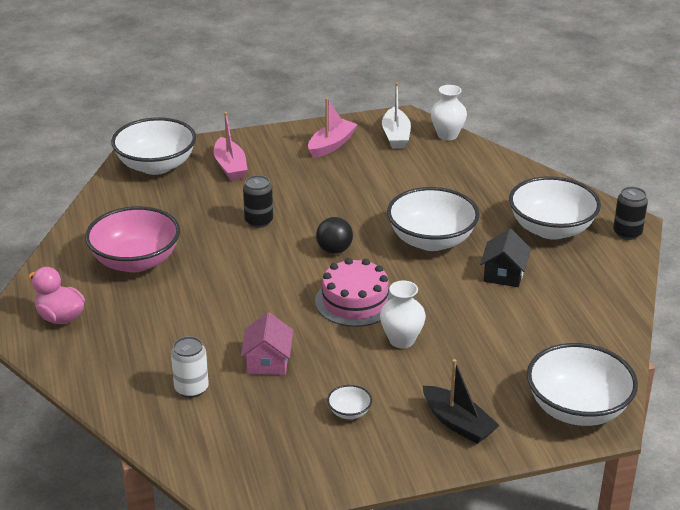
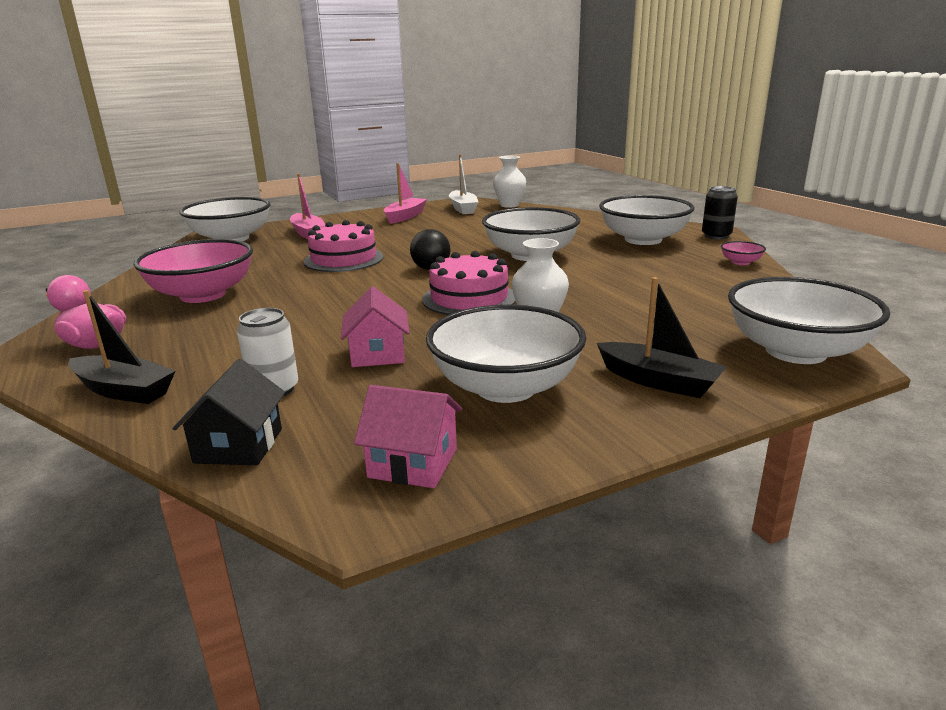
camera: 10 degrees left, 10 degrees down
black can [243,175,273,228] -> pink cake [303,220,384,272]
white bowl [327,385,372,419] -> white bowl [426,305,587,403], size x2.42
black house [480,229,531,287] -> black house moved to [172,359,285,465]
none -> black boat [68,290,175,404]
none -> pink house [354,385,462,488]
none -> pink bowl [721,241,766,265]

